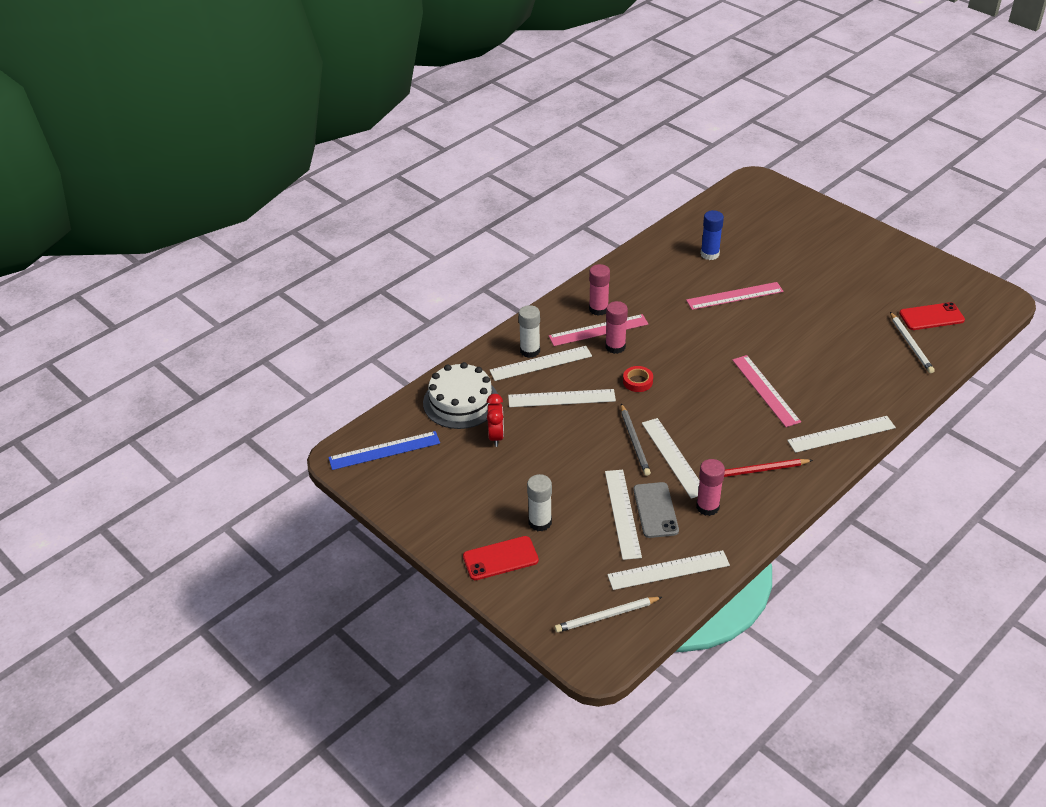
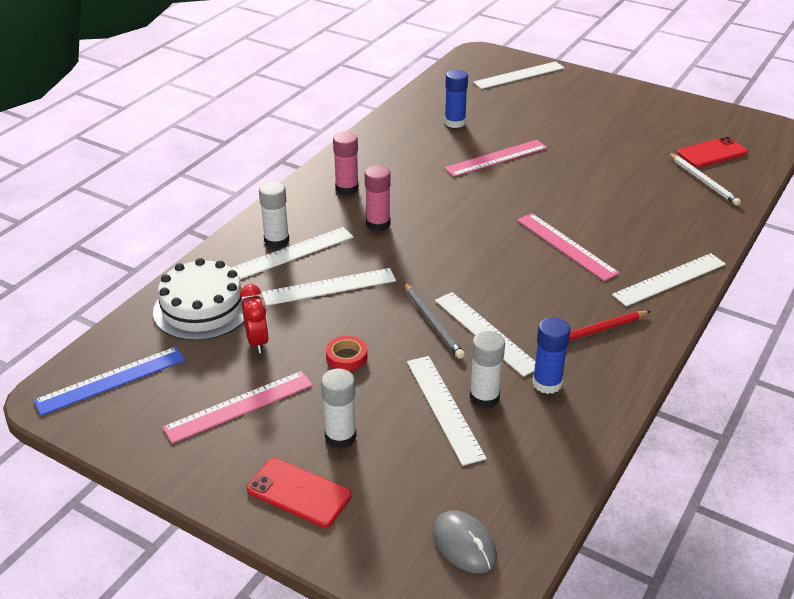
camera: 15 degrees left, 5 degrees down
red phone [463,536,539,580] -> red phone turned 60 degrees clockwise [247,458,351,527]
pink ruler [549,314,648,346] -> pink ruler moved to [163,371,313,443]
white pencil [554,597,662,633] -> grey mouse [433,510,497,573]
white ruler [607,550,730,590] -> white ruler moved to [473,61,564,89]
red tape [623,366,653,392] -> red tape moved to [326,336,367,371]
grey phone [633,482,679,538] -> white glue stick [470,331,505,408]
pink glue stick [696,459,725,516] -> blue glue stick [532,317,571,394]

